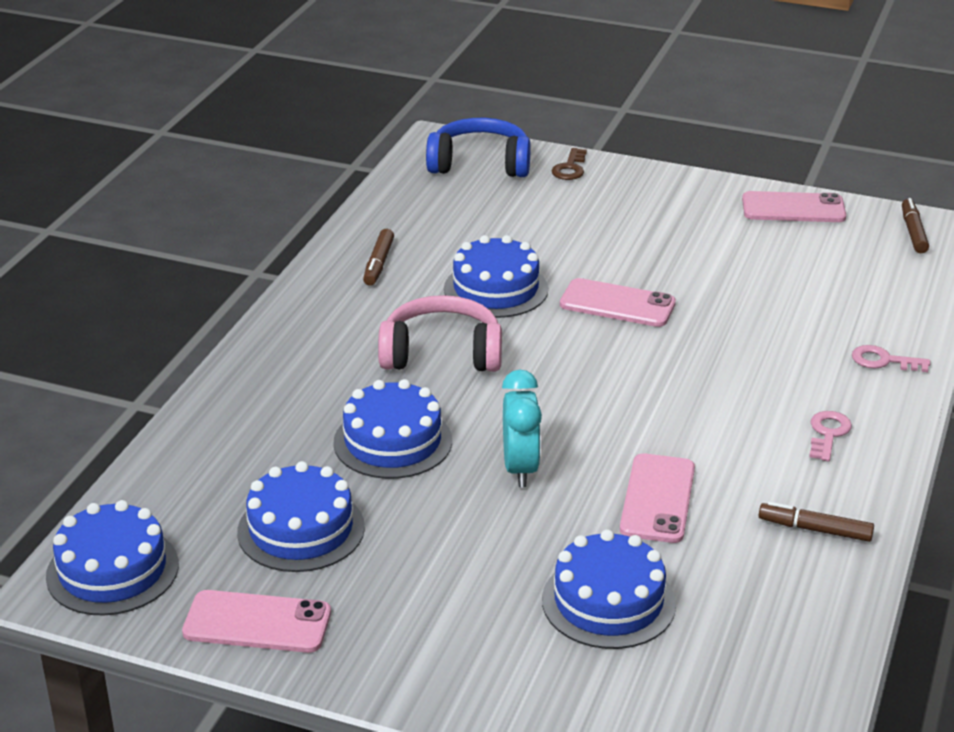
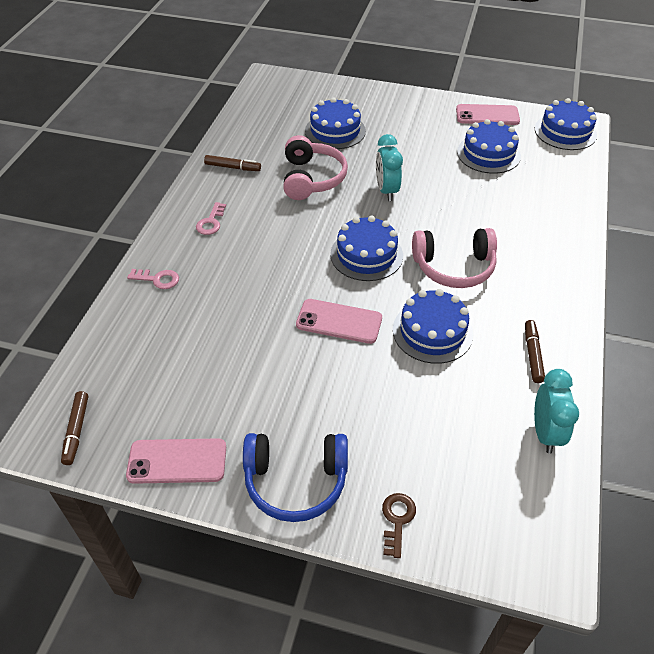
camera: 175 degrees right, 15 degrees up
blue cake [333,379,452,479] -> blue cake moved to [330,216,403,281]
blue headphones [426,118,531,177] -> blue headphones moved to [243,433,348,522]
pink phone [620,453,695,543] -> pink headphones [283,135,348,200]
none -> turquoise clock [534,369,579,453]

